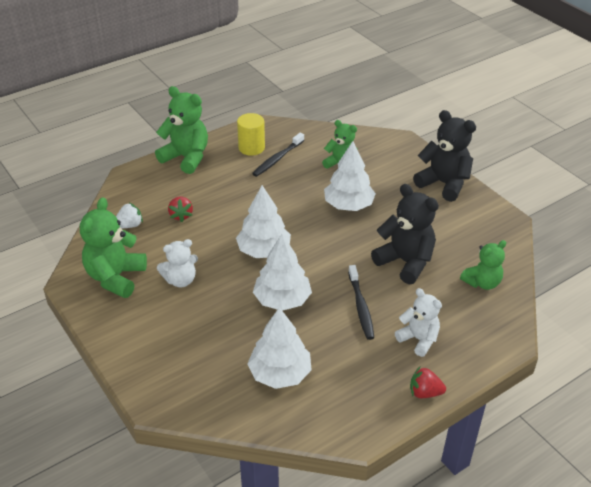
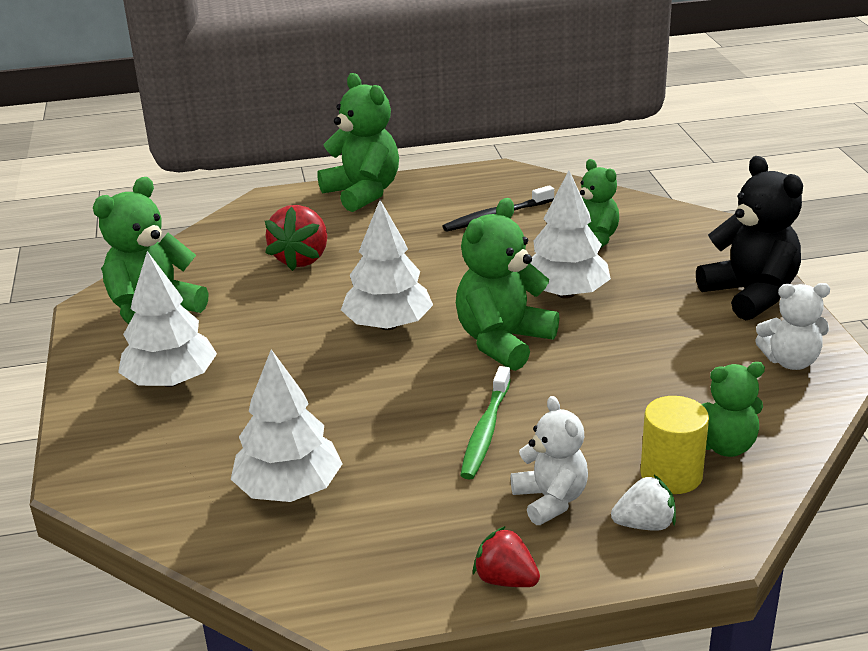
camera: 25 degrees right, 10 degrees down
white strawberry [116,203,143,228] -> white strawberry moved to [611,475,676,531]
white teddy bear [157,239,198,287] -> white teddy bear moved to [755,283,830,370]
red strawberry [168,197,193,222] -> red strawberry [265,205,327,271], size x1.59
yellow cylinder [237,113,265,156] -> yellow cylinder moved to [640,396,709,494]
white tree [253,234,312,311] -> white tree moved to [118,251,217,387]
black toothbrush [348,265,374,340] -> green toothbrush [460,366,511,480]
black teddy bear [371,184,439,285] -> none
none -> green teddy bear [456,198,559,371]

